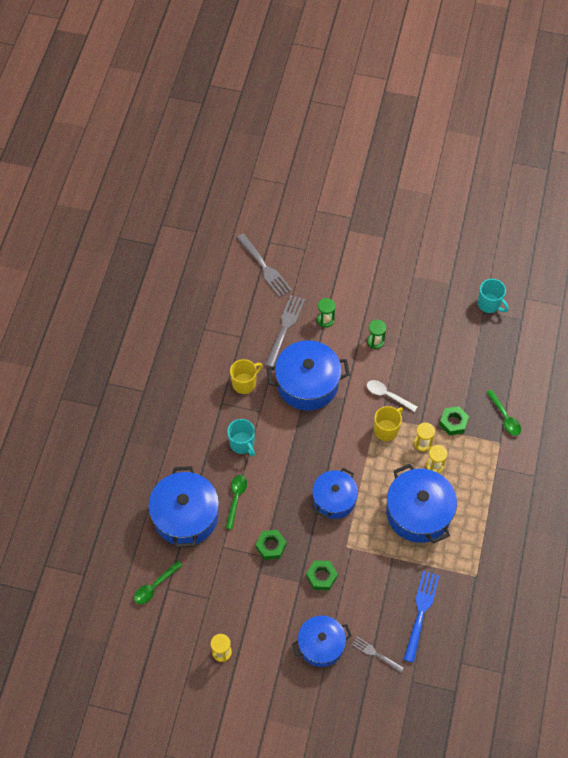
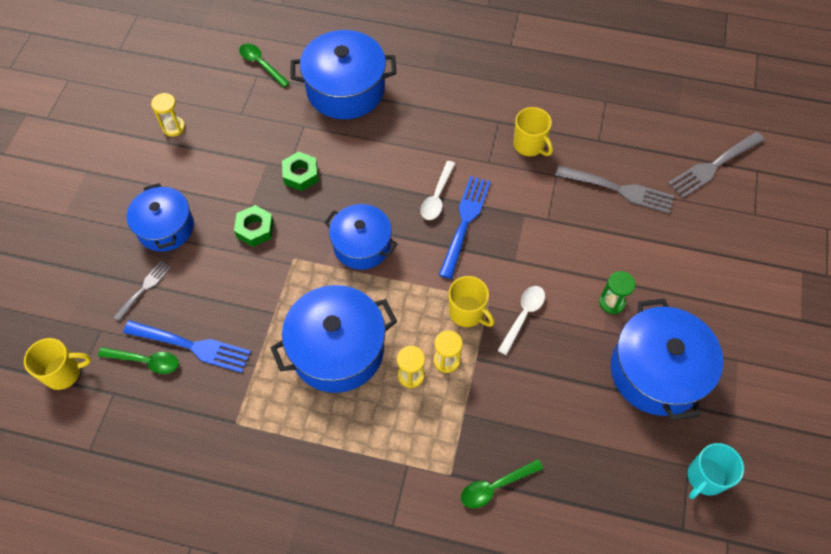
camera: 90 degrees right, 0 degrees up
green spoon [226,475,247,530] -> green spoon moved to [98,347,179,374]
turquoise mug [227,419,255,457] -> none
blue pot [267,340,350,411] -> blue pot moved to [611,299,723,420]
green hourglass [317,298,335,328] -> none
green nut [439,406,469,435] -> none
none -> yellow mug [24,338,91,390]
none -> white spoon [420,161,455,220]
none -> blue fork [439,176,491,279]

